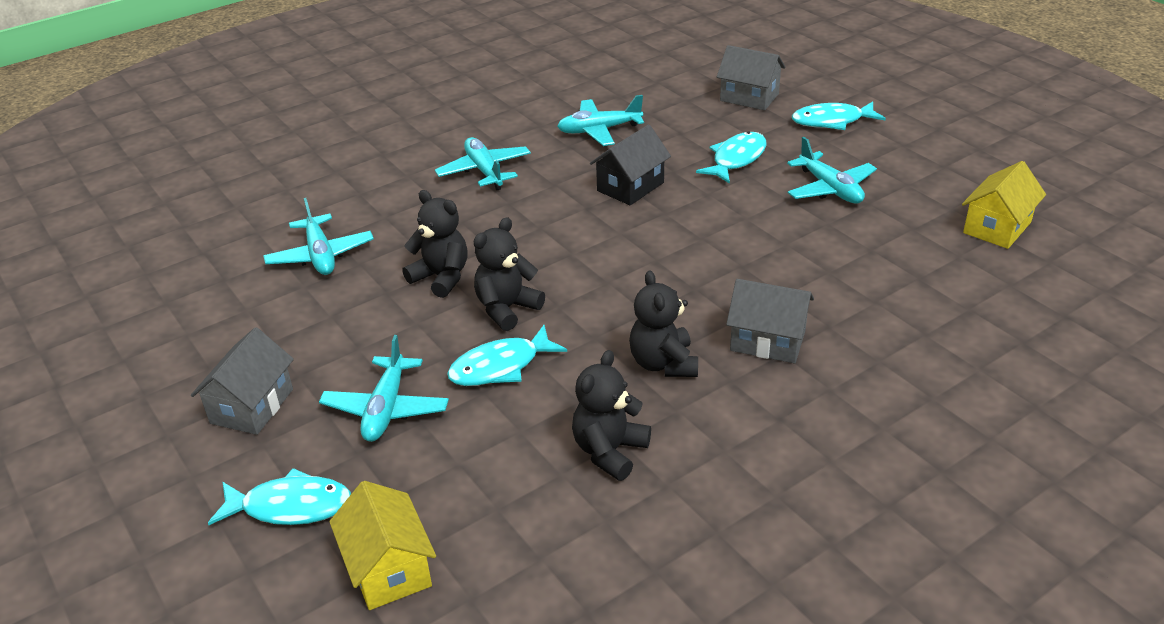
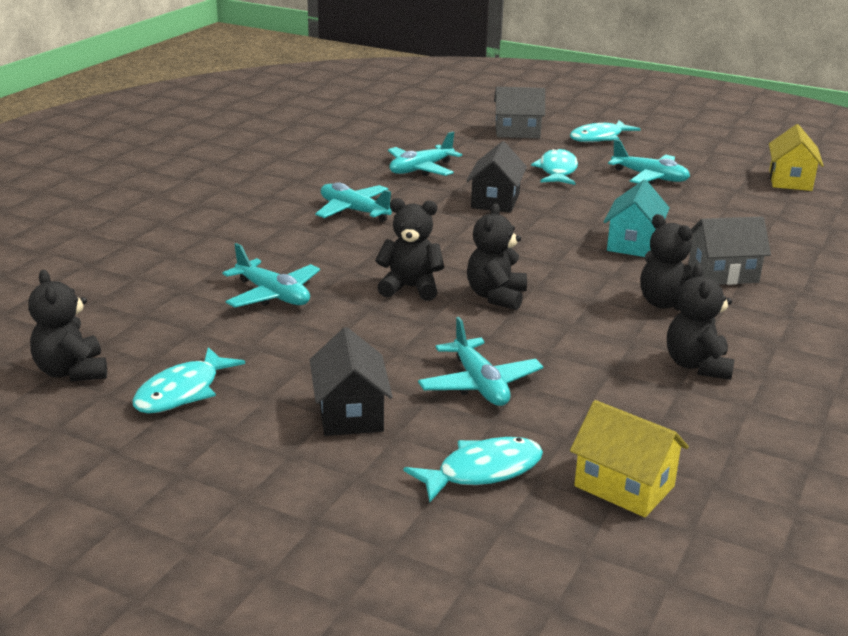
camera: 30 degrees left, 10 degrees down
grey house [191,327,294,435] -> black house [310,327,393,436]
turquoise fish [447,325,567,386] -> turquoise fish moved to [132,347,245,414]
none -> black teddy bear [28,270,107,381]
none -> turquoise house [604,180,670,257]

